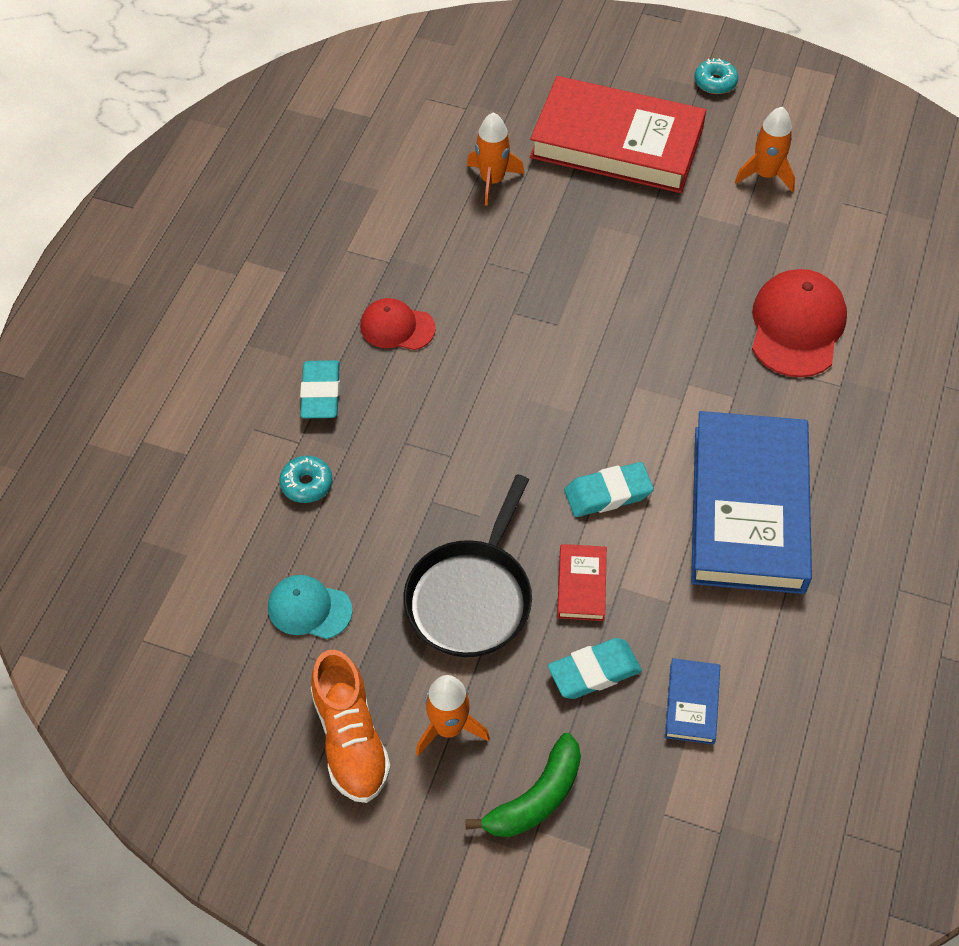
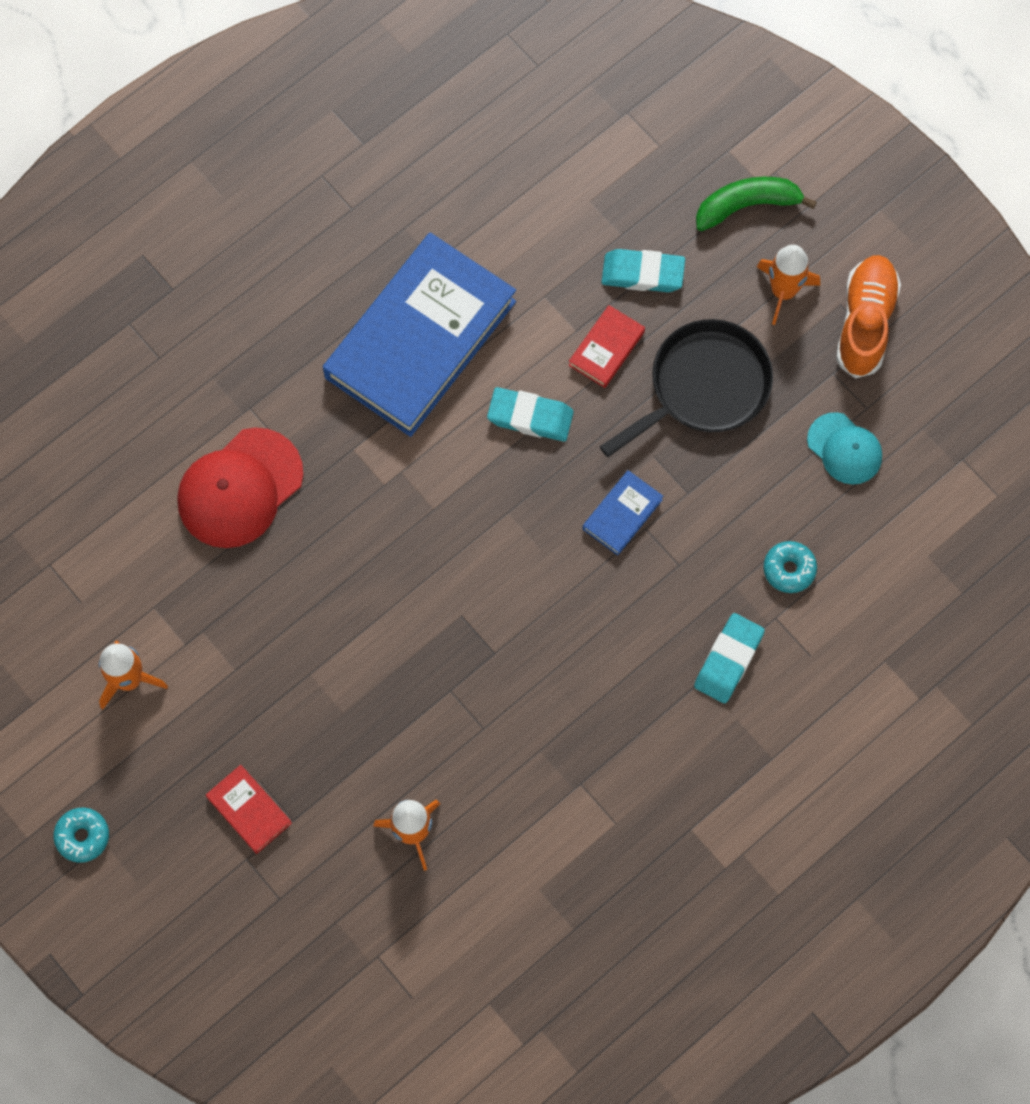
camera: 150 degrees left, 15 degrees up
red cap [360,298,436,350] -> none
red book [530,76,706,193] -> red book [206,765,292,854], size x0.41
blue book [665,658,720,745] -> blue book moved to [583,470,663,555]

